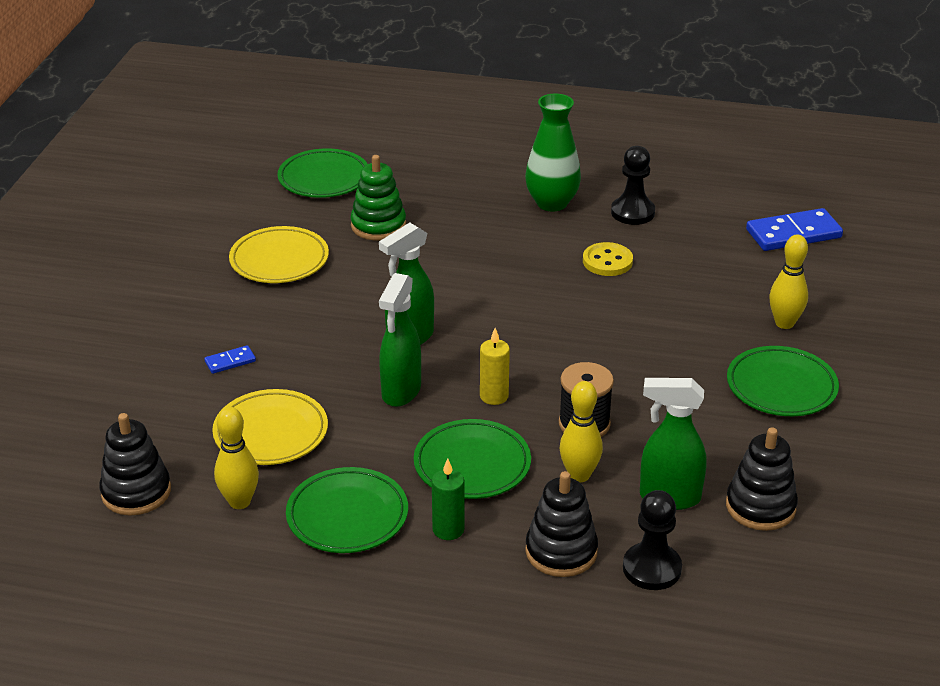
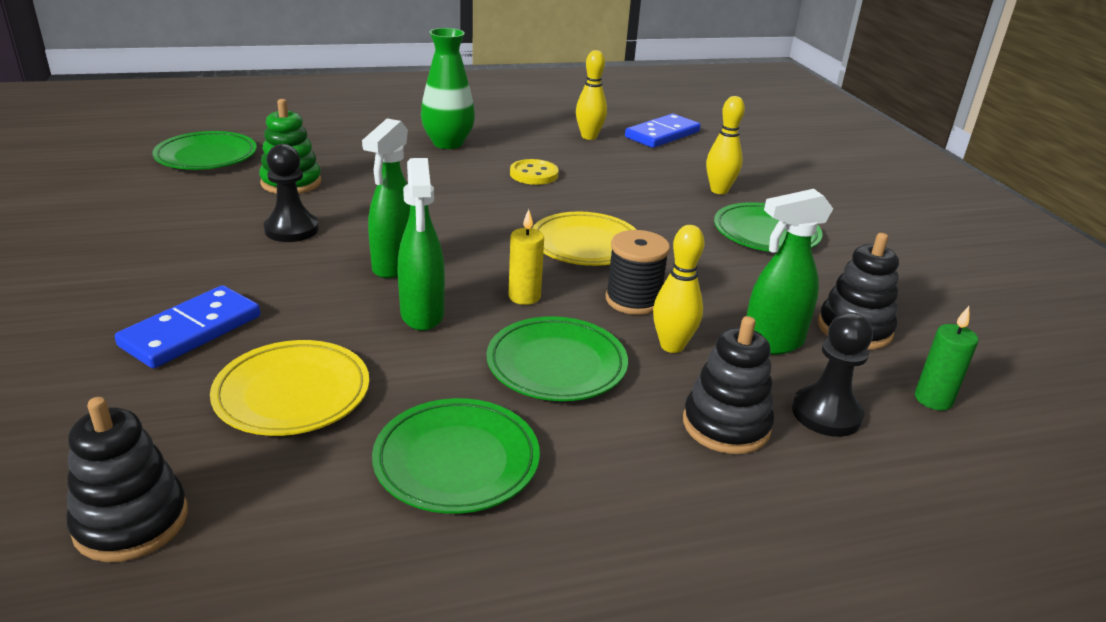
camera: 30 degrees left, 5 degrees down
blue domino [204,345,256,374] -> blue domino [115,285,261,368], size x2.08
yellow bowling pin [214,407,259,509] -> yellow bowling pin moved to [576,50,607,140]
yellow plate [229,226,329,283] -> yellow plate moved to [532,212,637,266]
green candle [432,458,464,540] -> green candle moved to [915,306,978,410]
black pawn [611,146,655,225] -> black pawn moved to [264,144,319,242]

